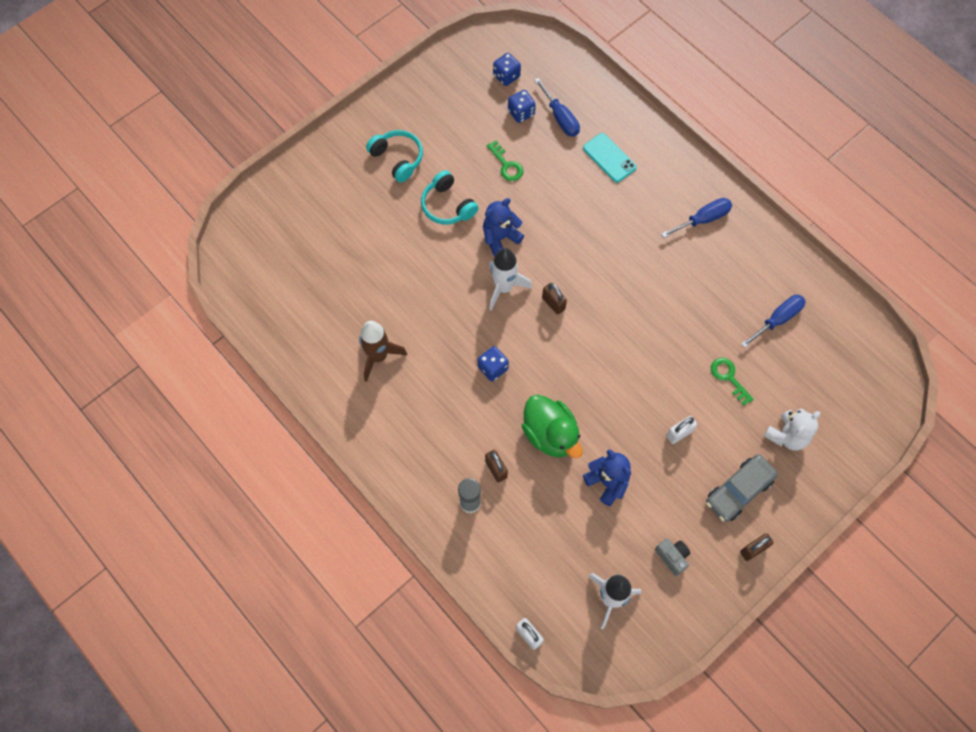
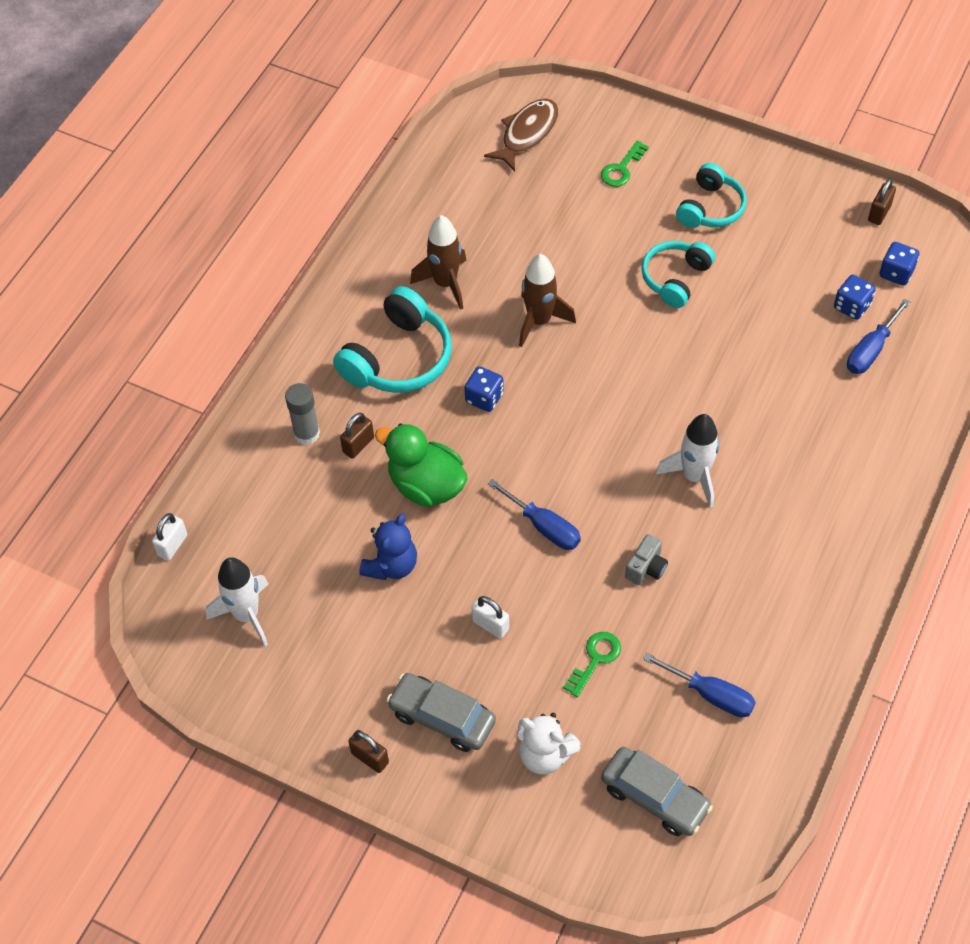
camera: 70 degrees right, 10 degrees down
blue teddy bear [483,198,524,256] -> none
green key [487,140,523,181] -> green key moved to [601,140,649,187]
white rocket [489,248,532,311] -> white rocket moved to [656,414,720,508]
green duck [522,395,583,458] -> green duck turned 90 degrees clockwise [375,423,468,507]
brown padlock [542,283,567,315] -> brown padlock moved to [868,178,896,225]
turquoise phone [583,133,637,182] -> none
grey camera [655,538,690,576] -> grey camera moved to [625,534,668,585]
blue screwdriver [661,198,732,238] -> blue screwdriver moved to [488,479,581,550]
none -> turquoise headphones [333,286,452,393]
none -> brown fish [484,99,558,171]
none -> brown rocket [519,254,576,347]
none -> grey car [601,747,713,836]

